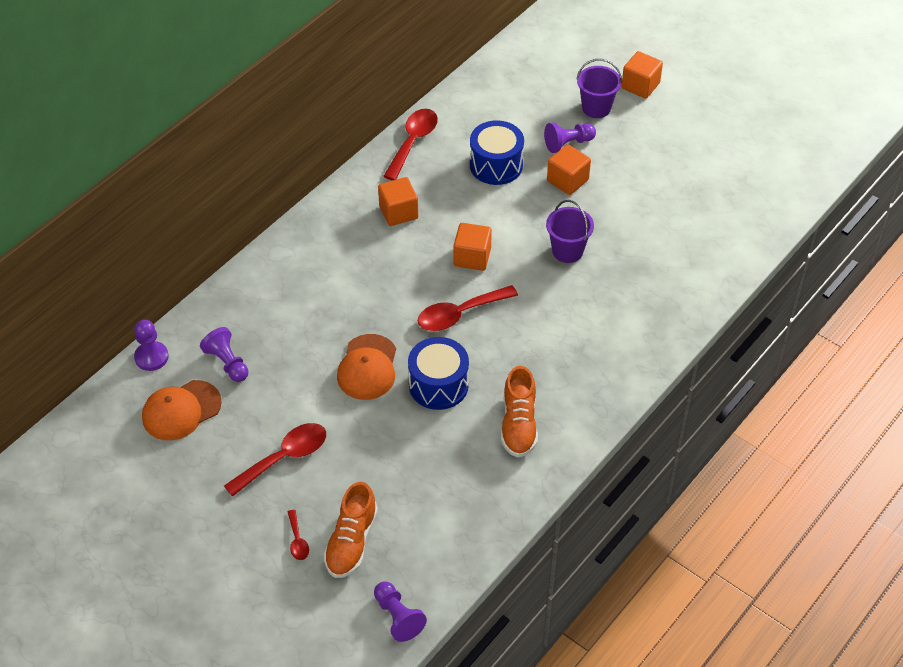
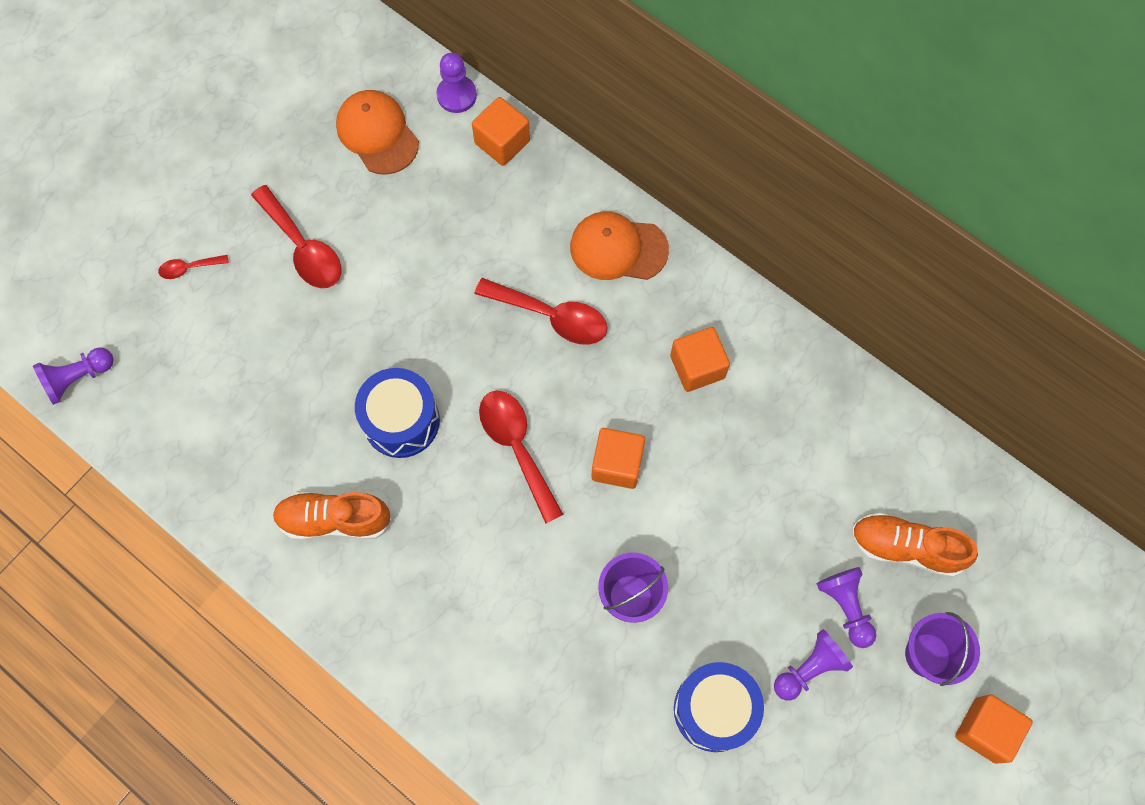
camera: 90 degrees right, 20 degrees up
purple pawn [200,327,249,382] -> purple pawn moved to [774,629,853,701]
orange shoe [323,482,378,578] -> orange shoe moved to [851,513,978,577]
orange cap [337,334,396,400] -> orange cap moved to [570,211,669,280]
red spoon [383,109,438,181] -> red spoon moved to [475,278,608,345]
blue drum [470,120,524,185] -> blue drum moved to [674,662,764,752]
orange cube [547,144,591,195] -> orange cube moved to [472,97,530,166]

